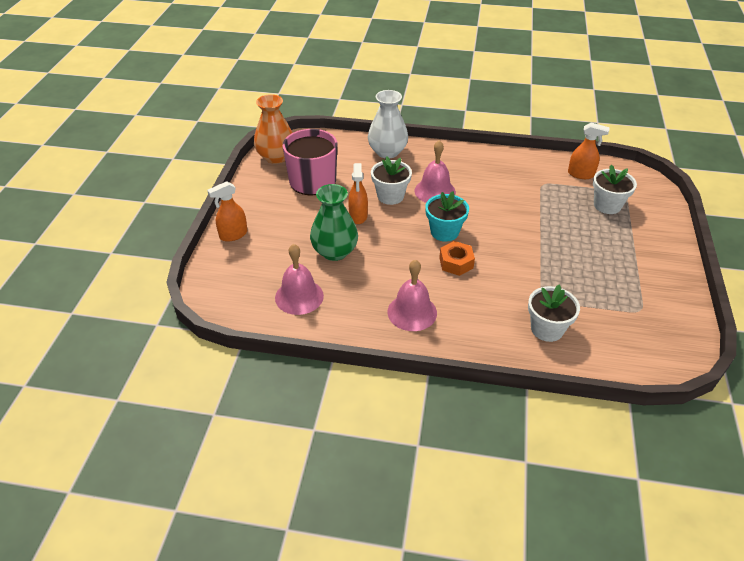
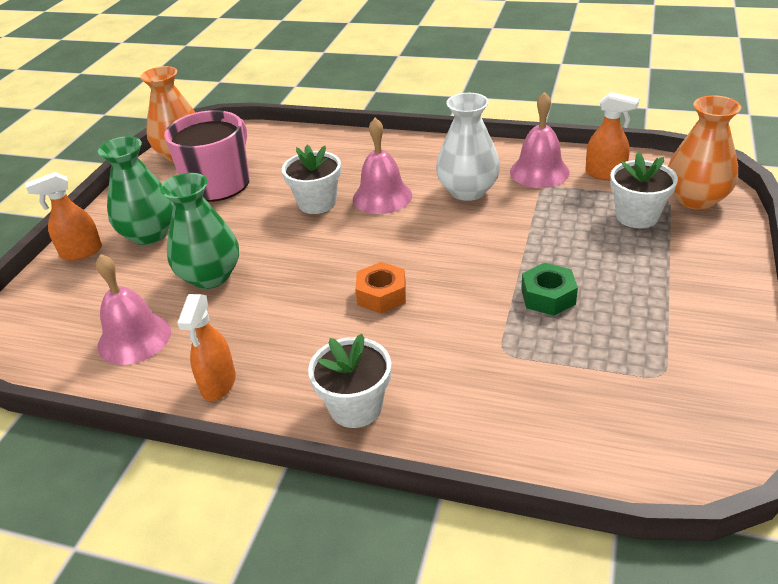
camera: 10 degrees right, 5 degrees down
orange spray bottle [348,163,368,224] -> orange spray bottle moved to [177,294,236,401]
white vase [368,90,408,159] -> white vase moved to [436,93,500,201]
pink bell [387,259,437,331] -> pink bell moved to [510,92,569,188]
turquoise flower pot [425,191,469,242] -> none
white flower pot [528,285,580,342] -> white flower pot moved to [308,334,391,428]
none -> green vase [98,136,174,245]
none -> green nut [521,263,578,316]
none -> orange vase [668,95,741,210]

